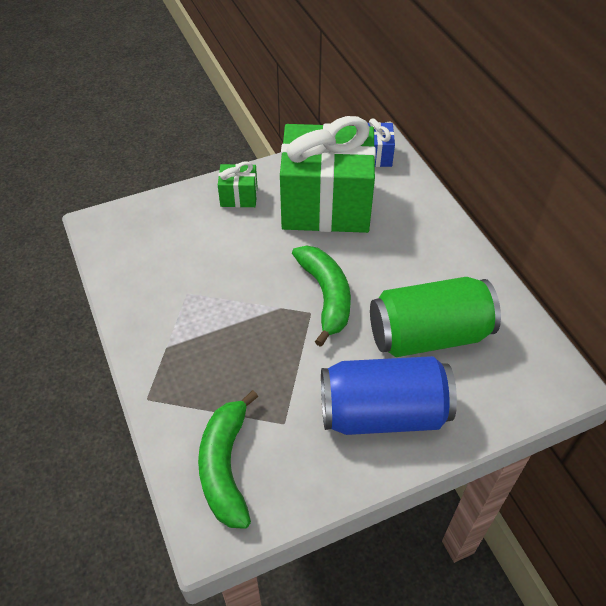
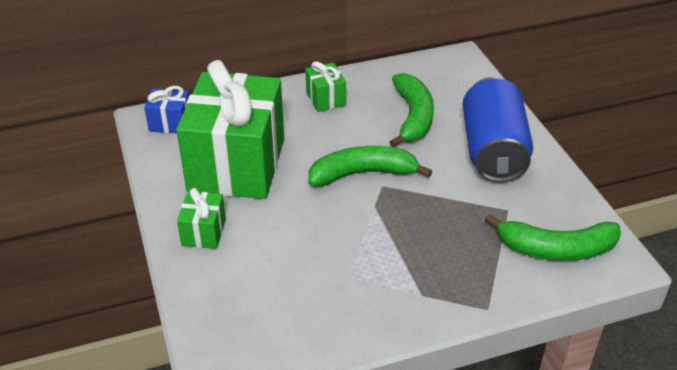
camera: 85 degrees left, 10 degrees down
green can [370,277,501,357] -> green banana [389,73,434,147]
none -> green gift [306,61,346,112]

